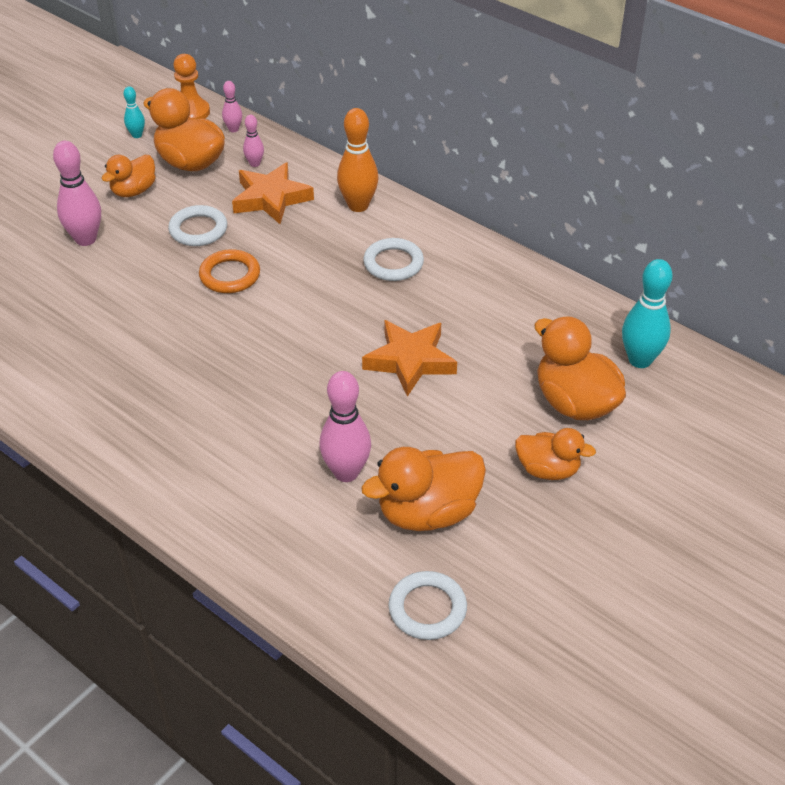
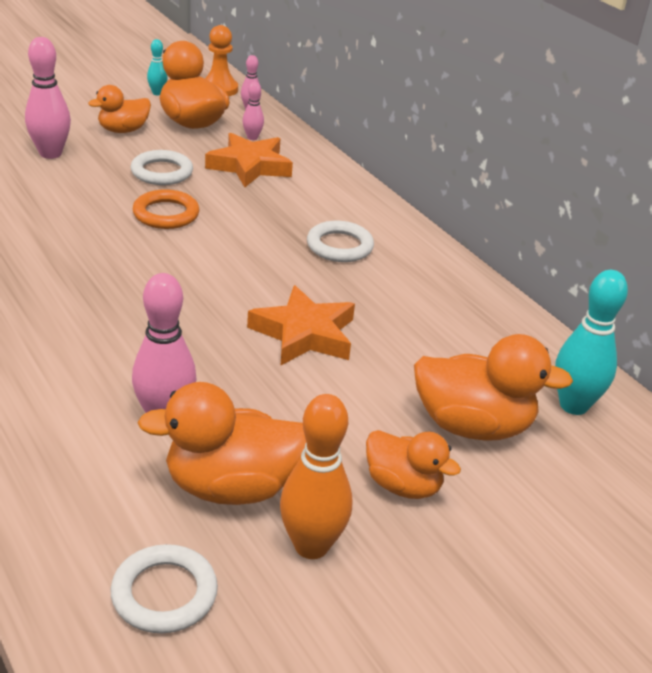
camera: 15 degrees right, 10 degrees down
orange bowling pin [337,108,379,212] -> orange bowling pin moved to [280,394,352,559]
orange duck [534,316,626,420] -> orange duck turned 120 degrees clockwise [414,334,573,441]

